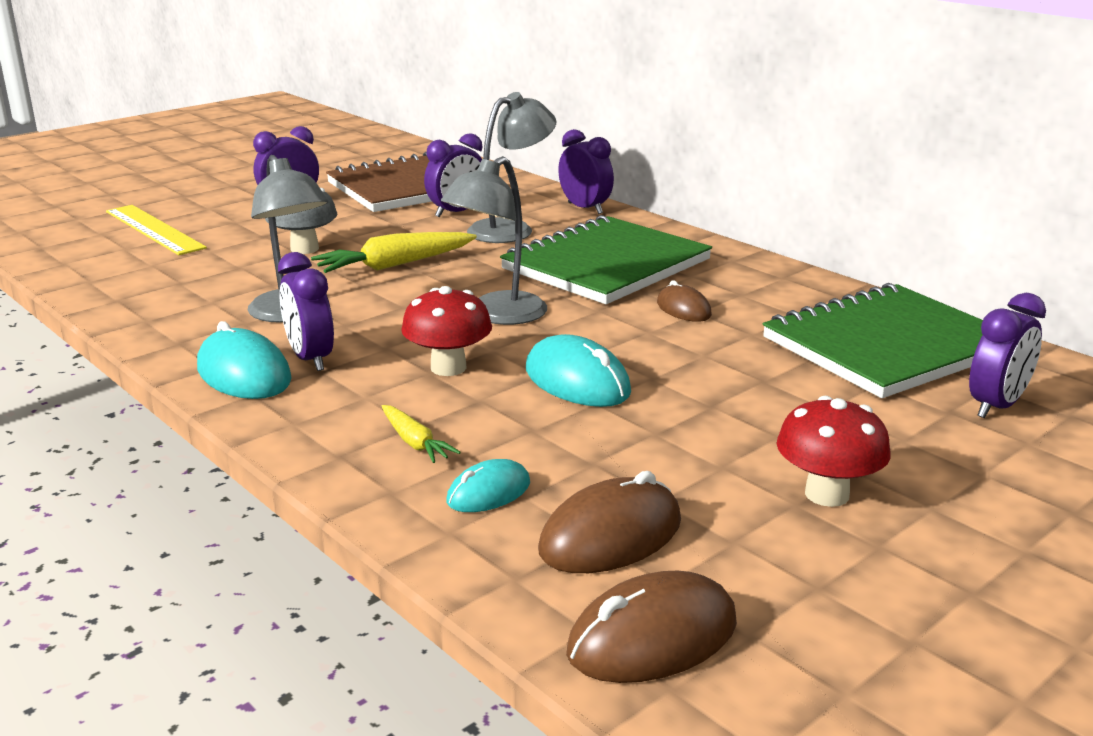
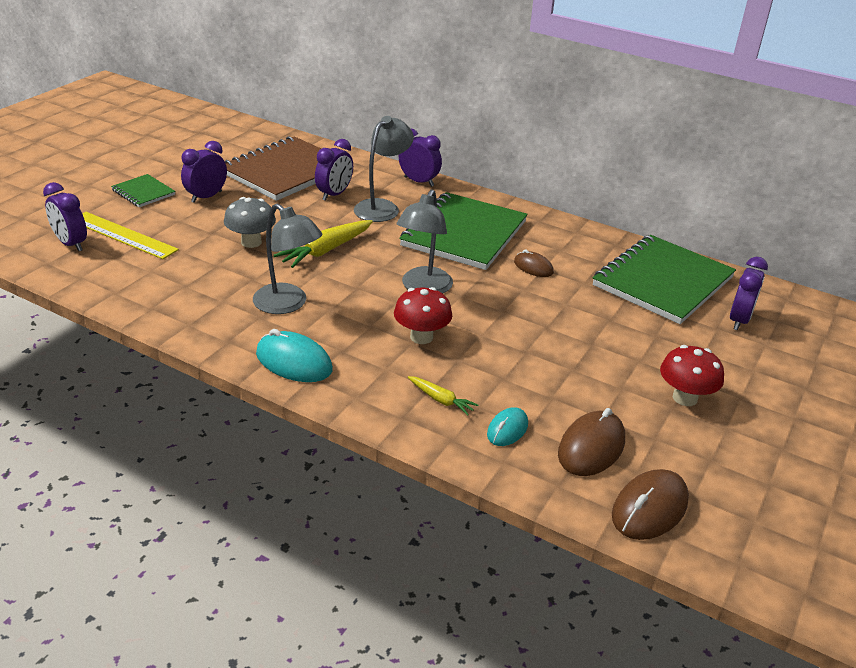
camera: 20 degrees left, 10 degrees up
purple clock [278,252,334,371] -> purple clock moved to [43,182,87,251]
turquoise mouse [526,334,631,407] -> none
none -> green notebook [111,174,175,207]

